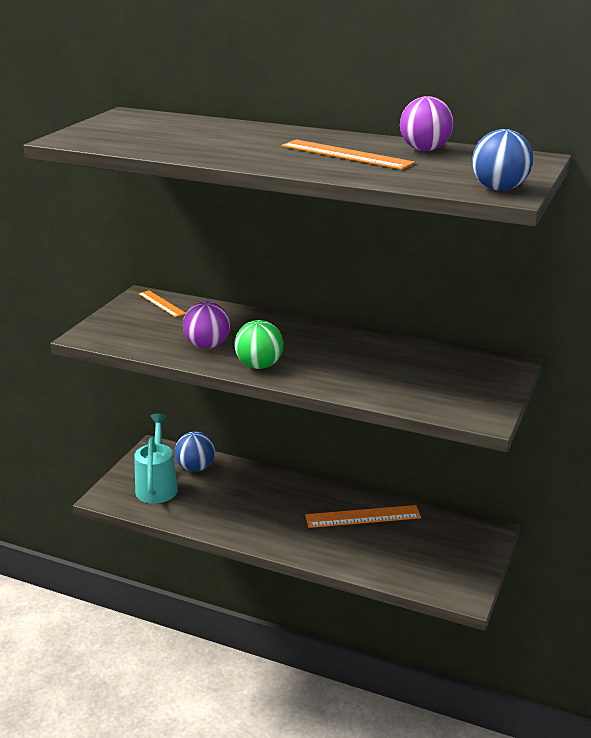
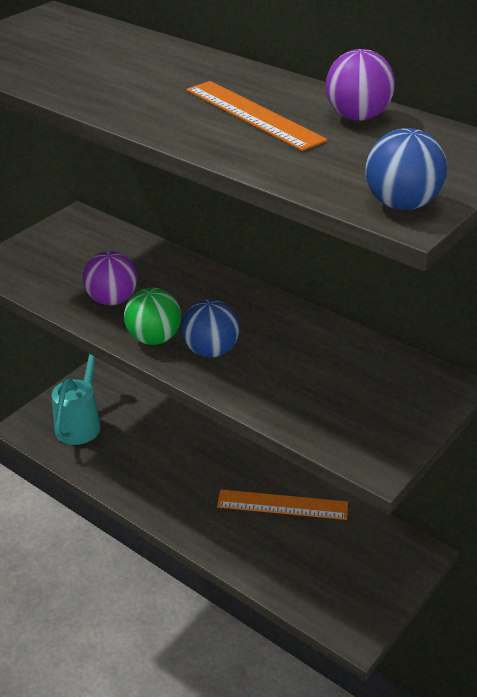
camera: 15 degrees right, 10 degrees up
orange ruler [138,290,186,317] -> none
blue ball [175,431,215,472] -> blue ball moved to [181,299,239,357]

